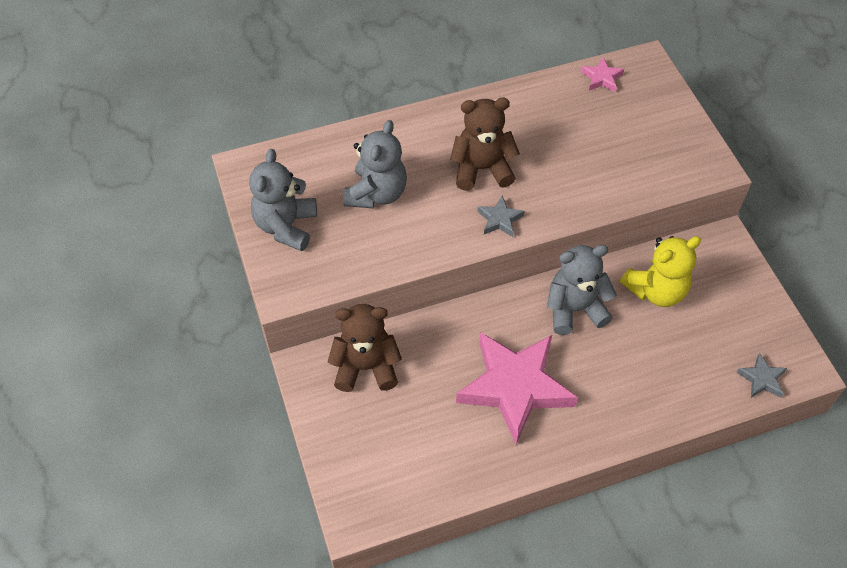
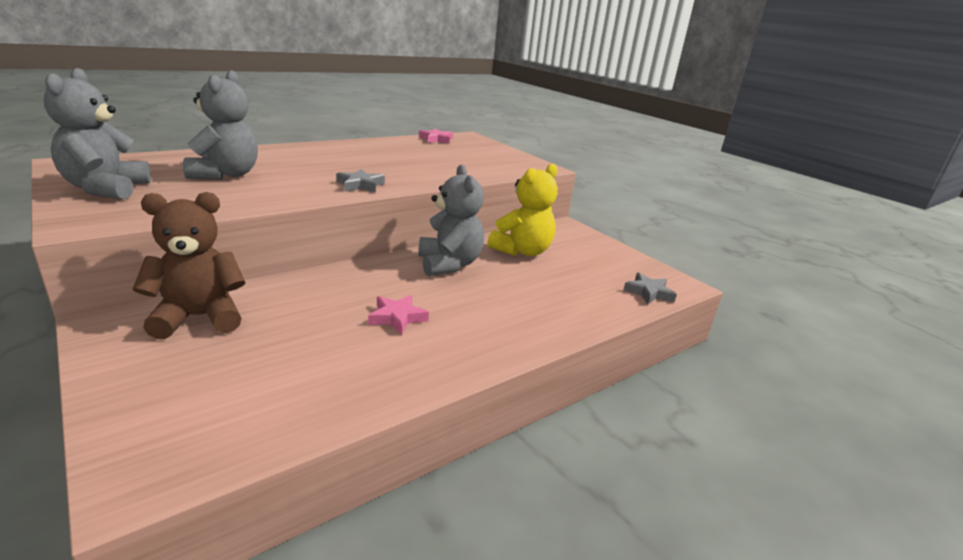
camera: 20 degrees left, 30 degrees down
brown teddy bear [450,98,520,191] -> none
pink star [456,332,578,444] -> pink star [368,295,429,335], size x0.41
grey teddy bear [547,245,617,335] -> grey teddy bear turned 105 degrees clockwise [418,164,484,276]

